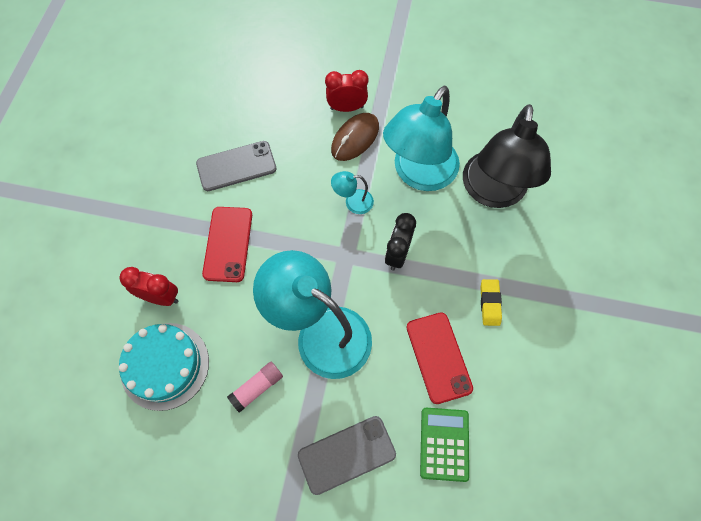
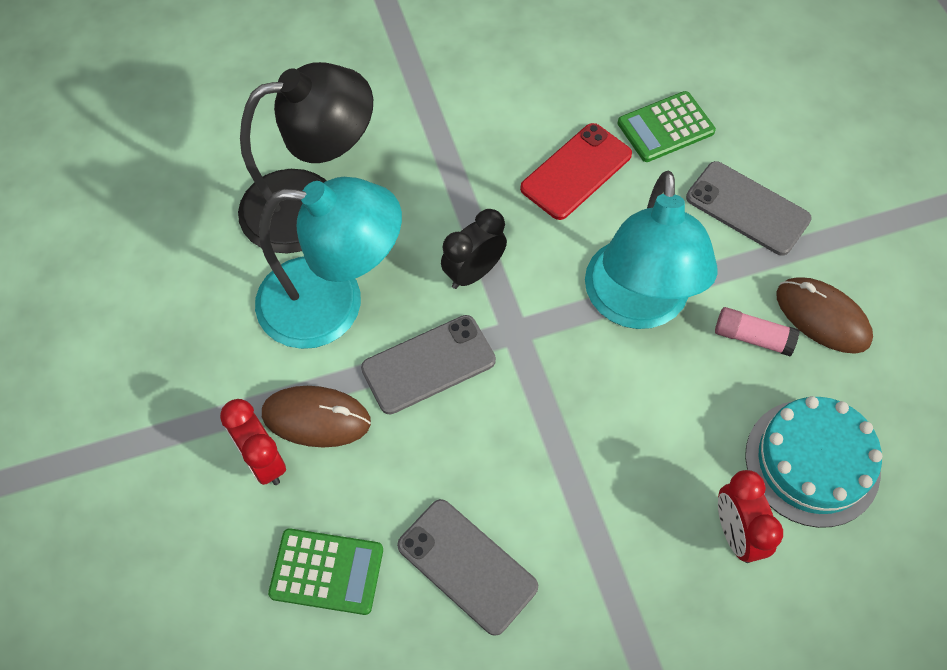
camera: 120 degrees left, 5 degrees down
red phone [202,207,252,282] -> none
turquoise lamp [331,171,374,214] -> grey phone [361,315,496,414]
black clock [385,213,416,270] -> black clock turned 150 degrees clockwise [441,209,507,289]
yellow eraser [480,279,502,326] -> none
none -> green calculator [268,528,383,615]
none -> brown mouse [776,277,873,354]

